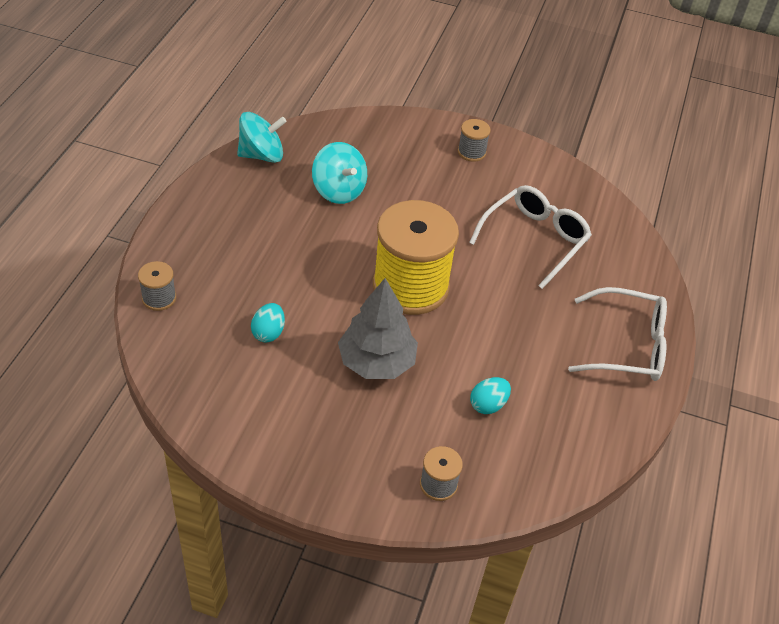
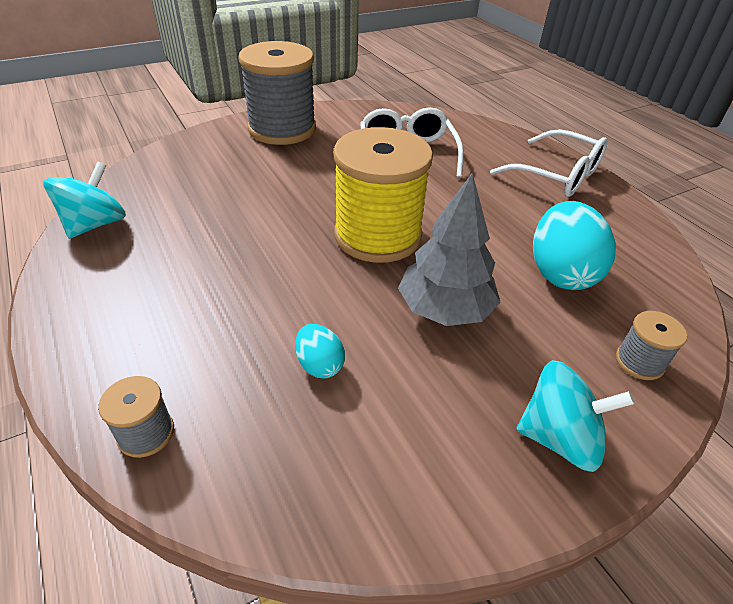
camera: 45 degrees left, 5 degrees down
turquoise spinning top [312,142,367,204] -> turquoise spinning top moved to [516,360,635,472]
grey spool [458,119,491,162] -> grey spool [238,41,316,145], size x2.35
turquoise egg [470,377,511,414] -> turquoise egg [533,201,616,290], size x1.97
white glasses [568,287,667,381] -> white glasses turned 75 degrees clockwise [490,129,608,197]

